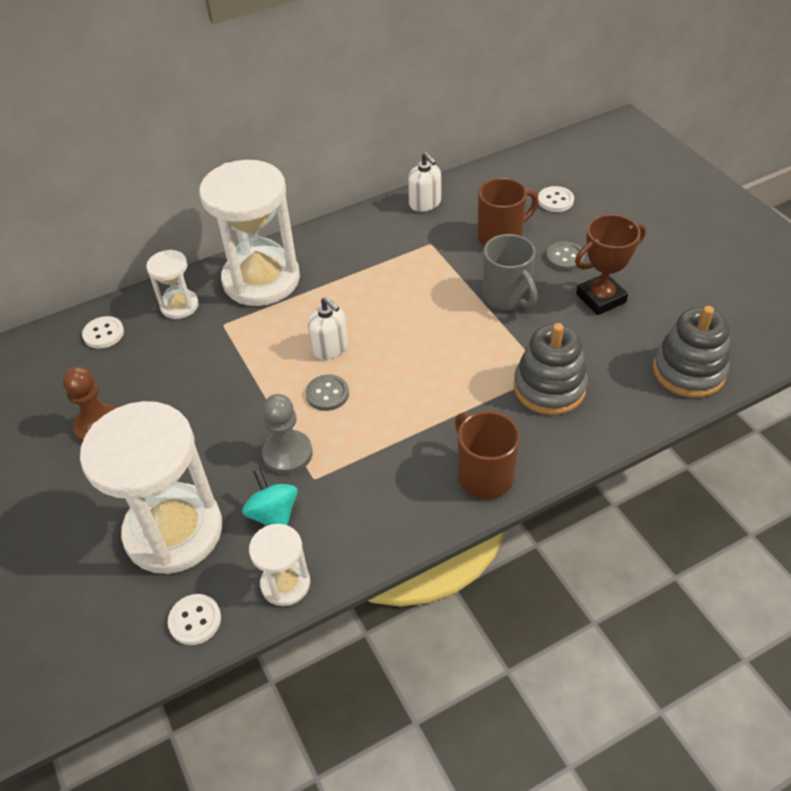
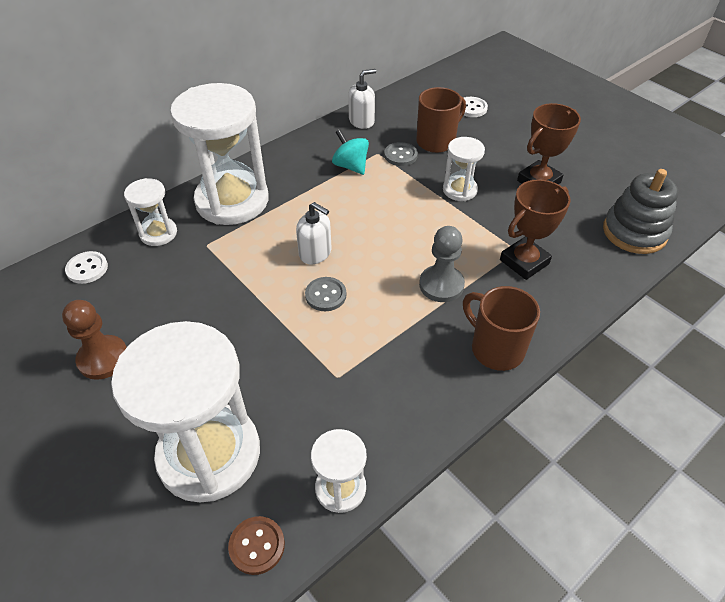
camera: 15 degrees left, 0 degrees up
white button [168,594,221,645] -> brown button [228,516,285,575]
turquoise spinning top [242,468,298,526] -> turquoise spinning top moved to [332,129,369,175]
grey pawn [262,394,313,474] -> grey pawn moved to [419,226,465,302]
white soap dispenser [408,152,441,212] -> white soap dispenser turned 75 degrees counterclockwise [348,69,376,129]
grey mug [482,234,537,310] -> white hourglass [443,137,485,201]
grey stacking toy [513,323,588,415] -> brown trophy [500,179,571,280]
grey button [546,242,585,271] -> grey button moved to [384,142,418,166]

